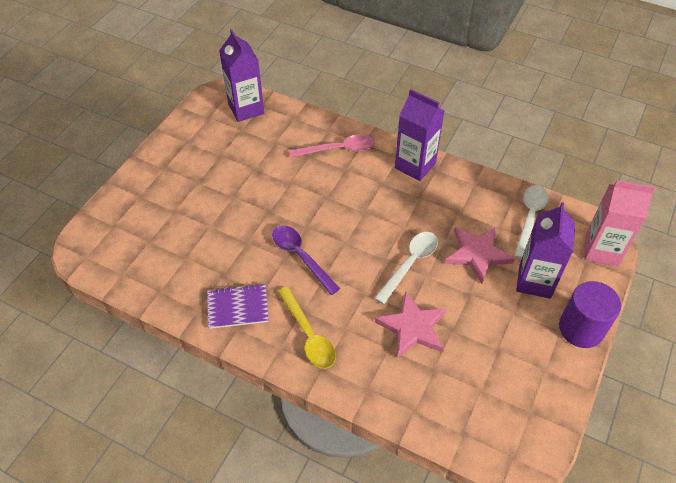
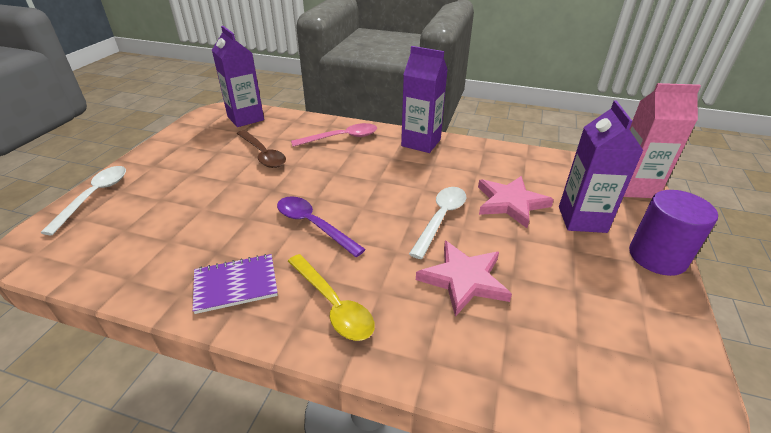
camera: 10 degrees left, 15 degrees down
white spoon [514,185,549,259] -> white spoon moved to [40,166,126,235]
none -> brown spoon [237,130,286,168]

